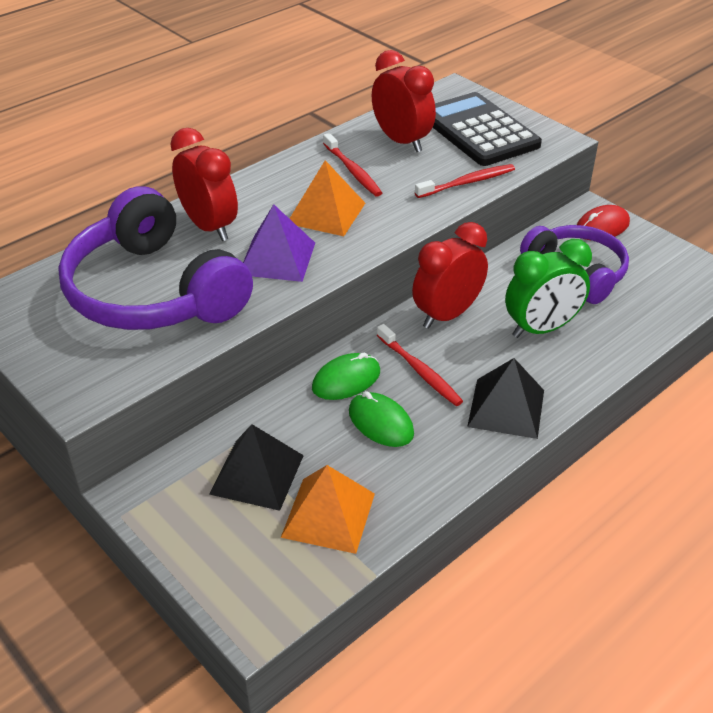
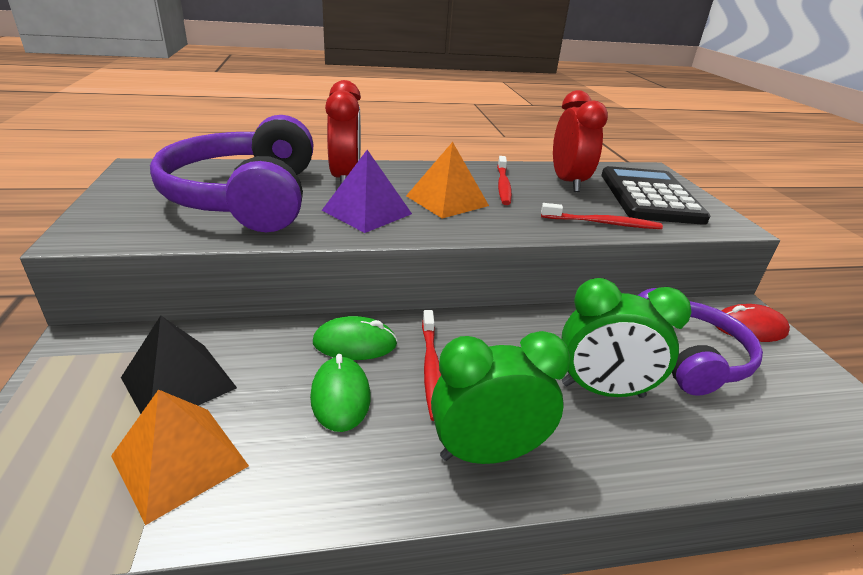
camera: 30 degrees right, 10 degrees down
red clock [412,222,488,329] -> none
black pyramid [467,358,544,439] -> green clock [431,331,570,464]

